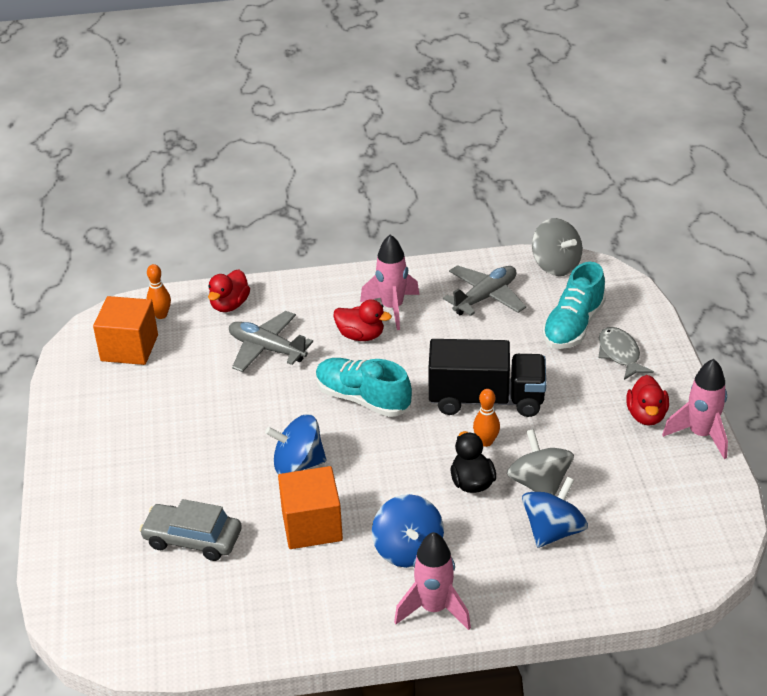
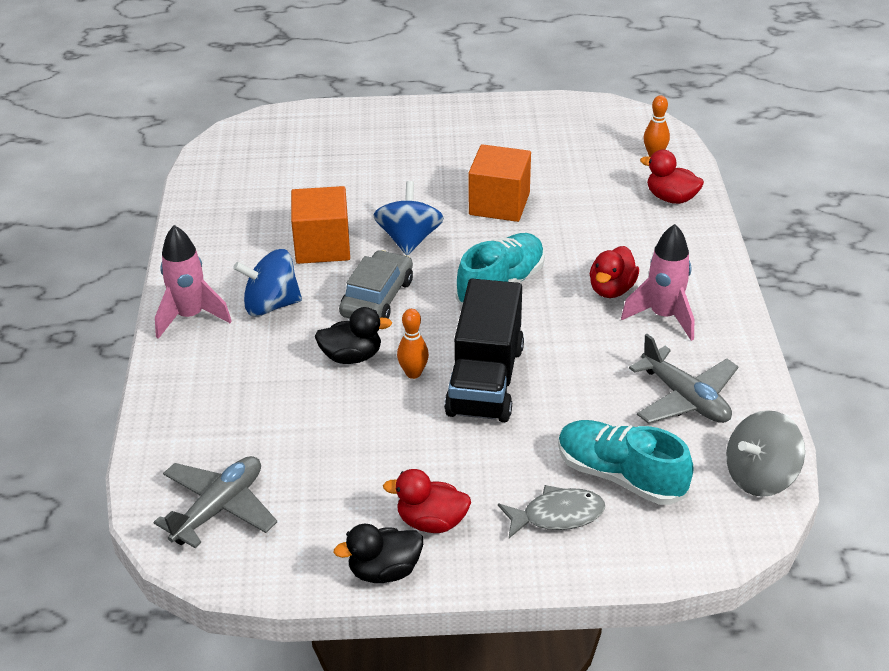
camera: 95 degrees right, 0 degrees up
orange cube [93,296,158,365] -> orange cube moved to [469,144,531,222]
grey car [140,499,242,561] -> grey car moved to [339,250,413,319]
grey plane [229,311,313,372] -> grey plane moved to [154,456,277,548]
grey spinning top [507,429,574,495] -> none
blue spinning top [522,476,588,548] -> none
pink rocket [662,359,728,459] -> black duck [334,524,423,583]

